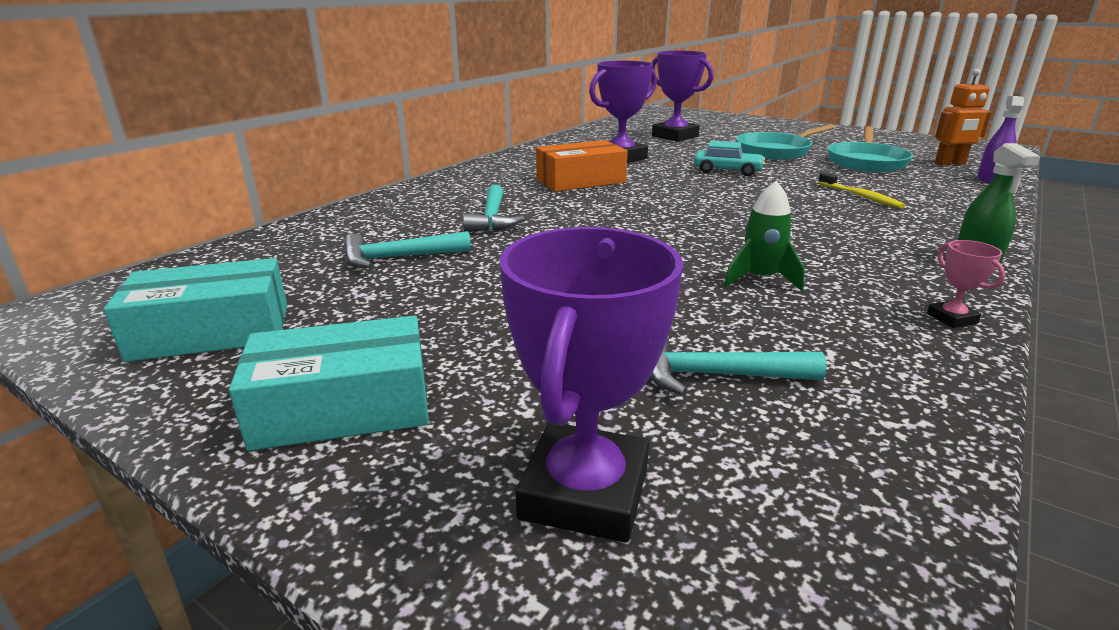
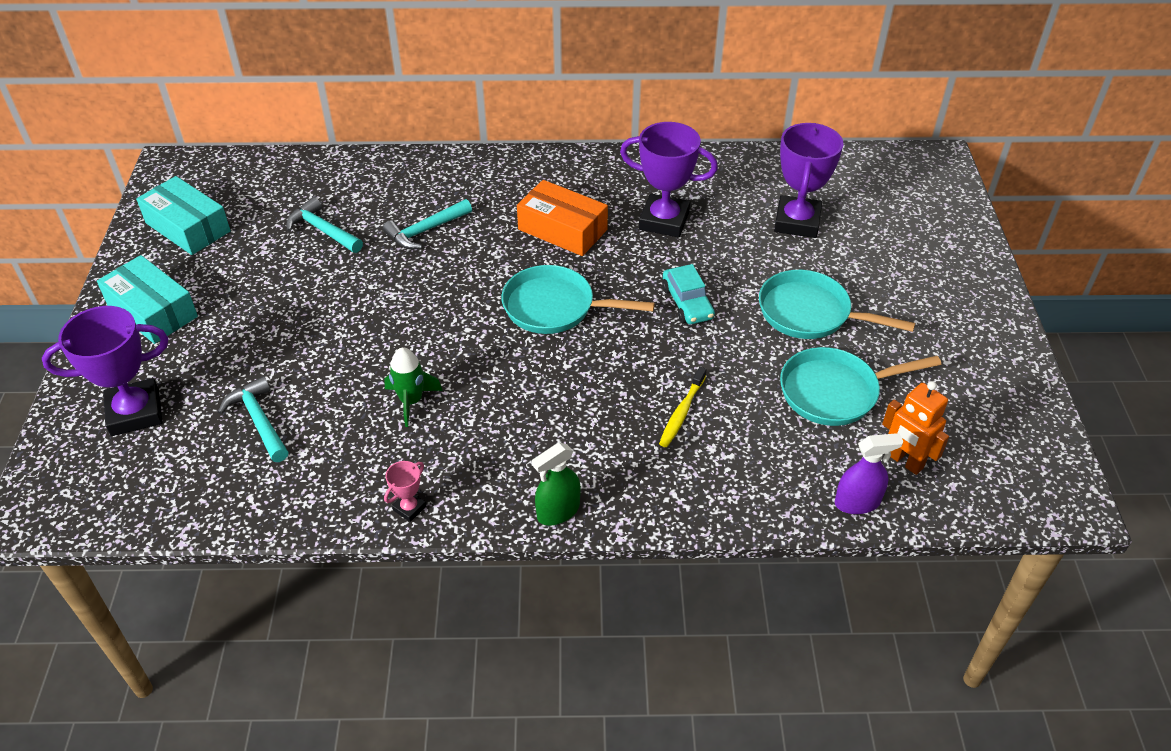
camera: 55 degrees right, 20 degrees up
none -> turquoise pan [501,265,655,334]

